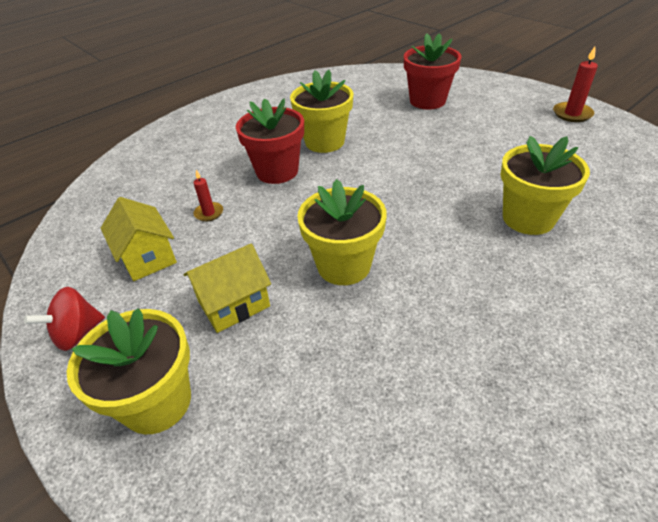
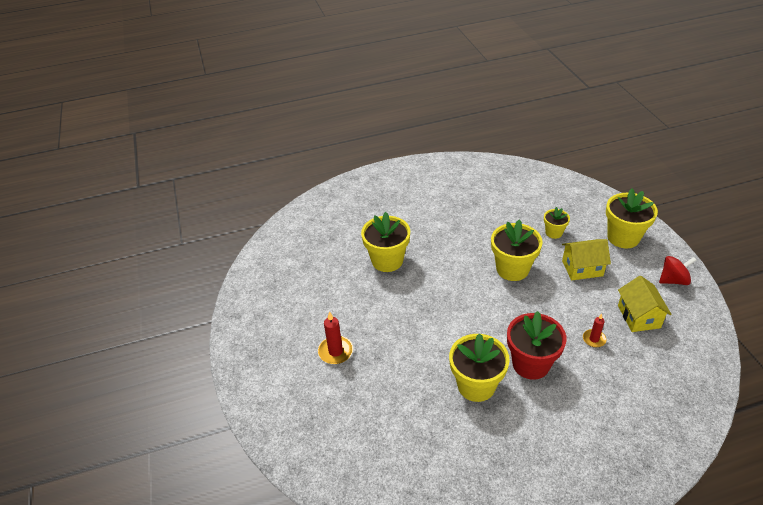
camera: 155 degrees left, 0 degrees up
red flower pot [404,33,461,109] -> none
red candle [553,47,598,122] -> red candle moved to [318,311,353,364]
none -> yellow flower pot [544,207,570,239]

